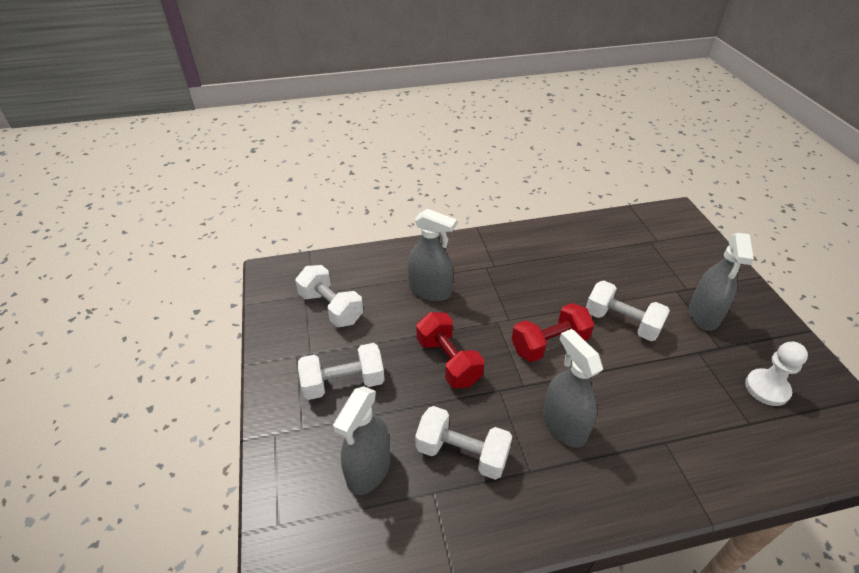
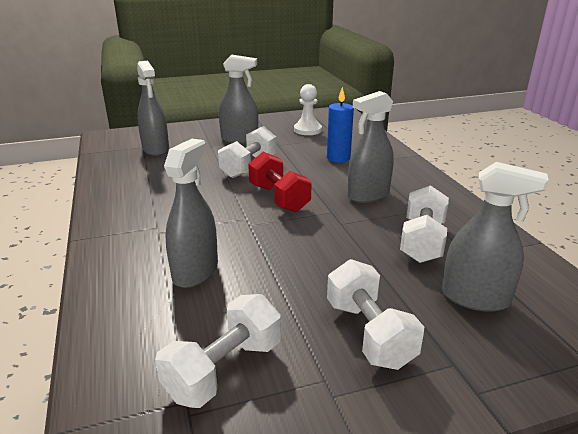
camera: 95 degrees left, 15 degrees down
red dumbbell [416,312,484,388] -> none
none -> grey spray bottle [137,61,169,156]
none -> blue candle [327,87,354,163]

